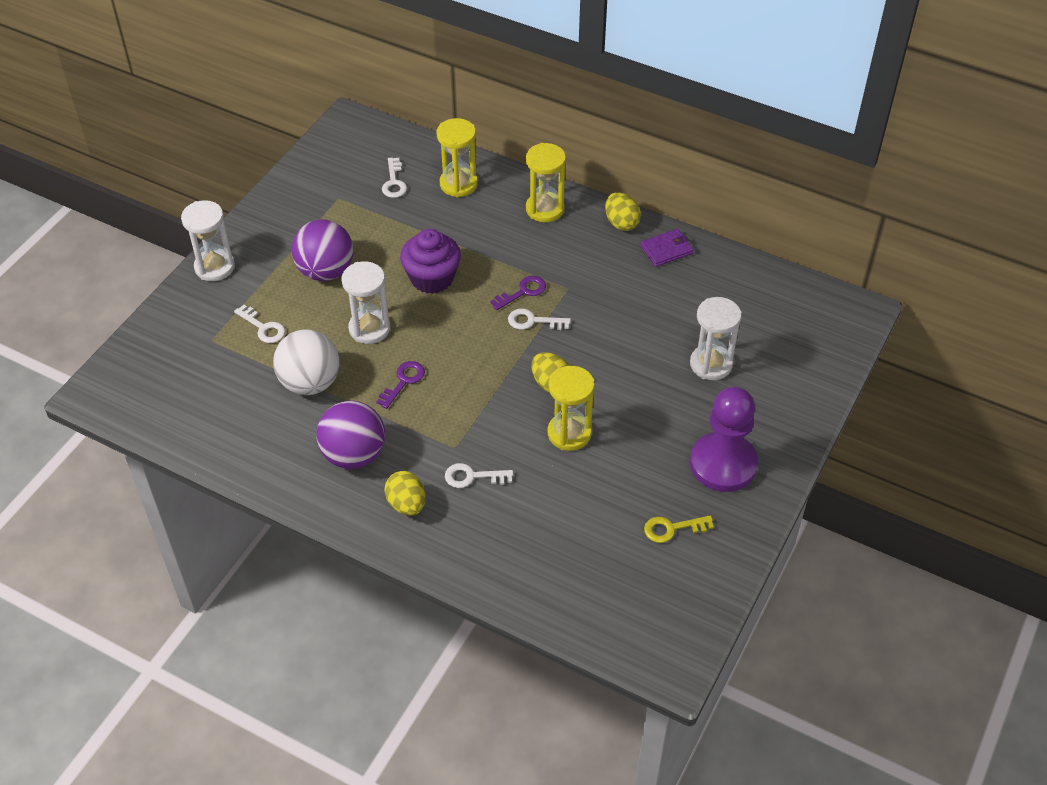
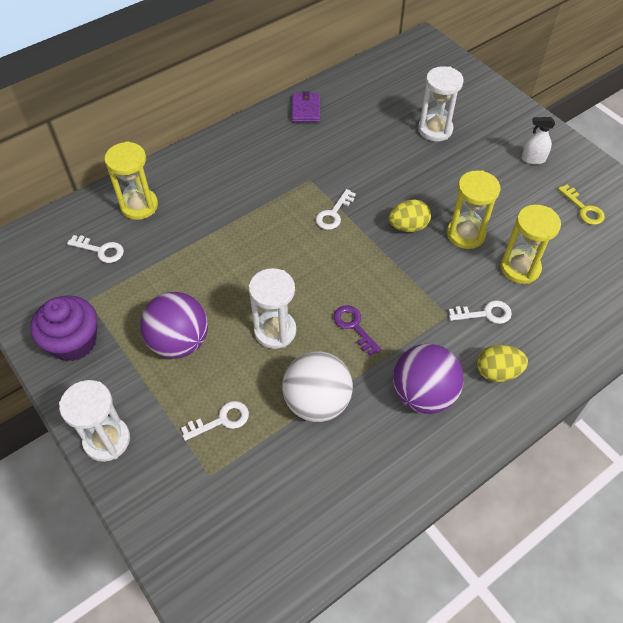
camera: 65 degrees left, 5 degrees up
purple cupcake [400,229,461,294] -> purple cupcake moved to [30,296,98,361]
white key [445,463,513,488] -> white key turned 120 degrees counterclockwise [449,300,512,324]
purple key [490,276,546,310] -> none
yellow hourglass [526,143,566,222] -> yellow hourglass moved to [500,205,561,284]
yellow egg [605,193,641,231] -> none
yellow key [644,515,714,543] -> yellow key turned 45 degrees counterclockwise [558,184,605,225]
purple pawn [690,387,758,492] -> white spray bottle [522,117,555,164]

